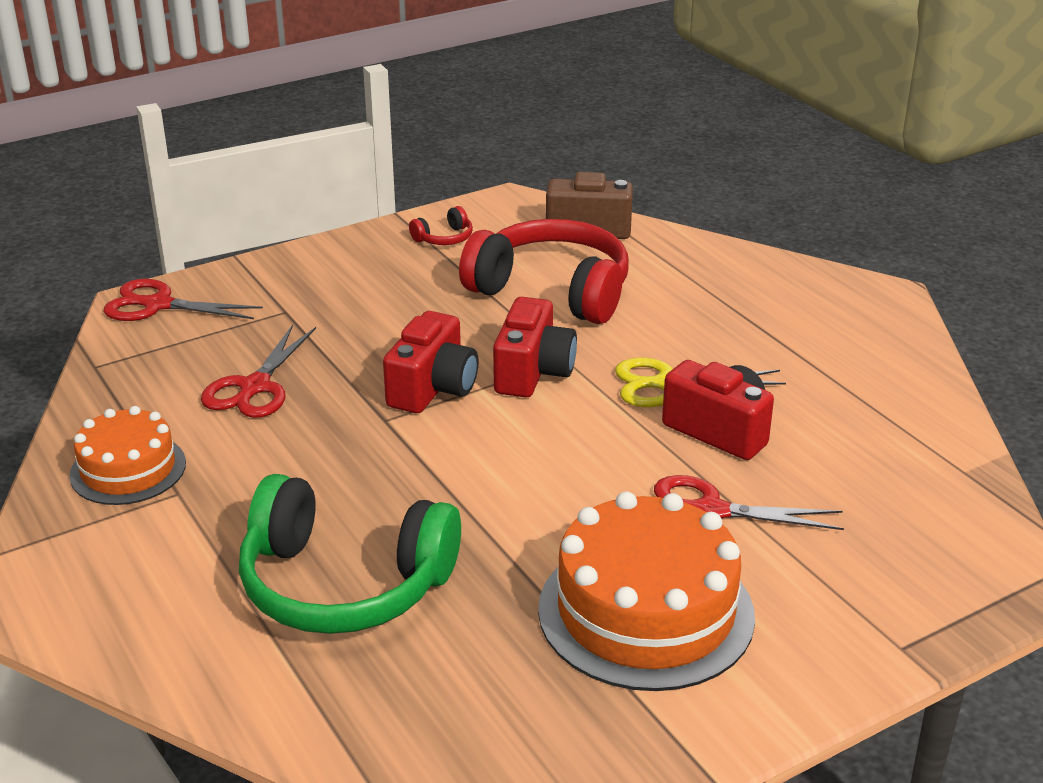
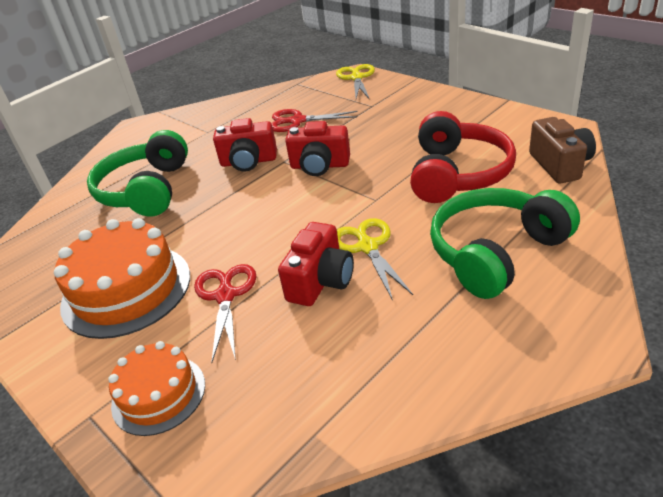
camera: 80 degrees right, 5 degrees up
orange cake [69,406,186,505] -> orange cake moved to [108,341,205,436]
red scissors [104,279,263,321] -> yellow scissors [336,64,375,100]
red headphones [409,206,473,245] -> none
red camera [493,297,577,397] -> red camera moved to [213,118,277,171]
none -> green headphones [430,188,580,299]

